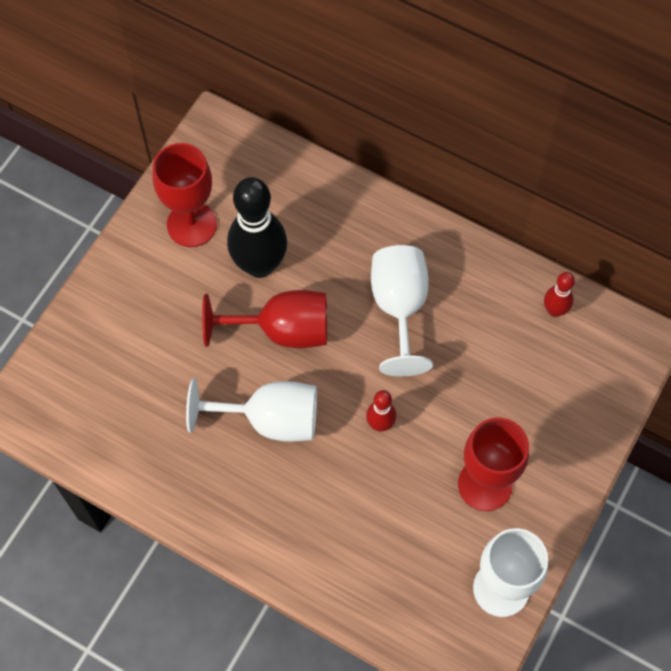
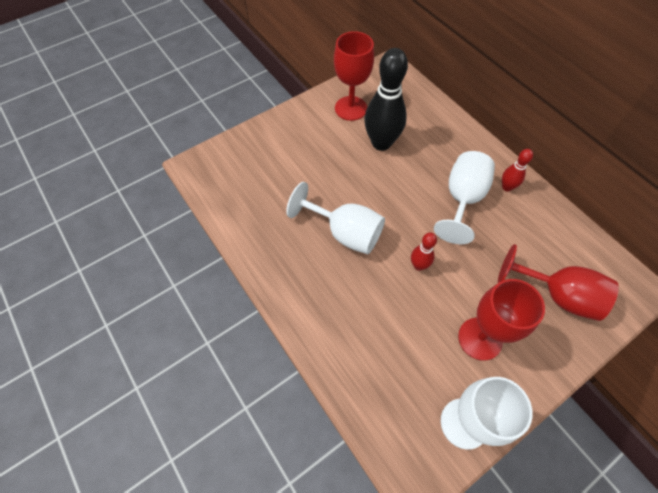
camera: 25 degrees right, 5 degrees down
red goblet [202,290,327,348] -> red goblet moved to [498,244,619,321]
red bowling pin [544,272,575,317] -> red bowling pin moved to [502,149,533,191]

